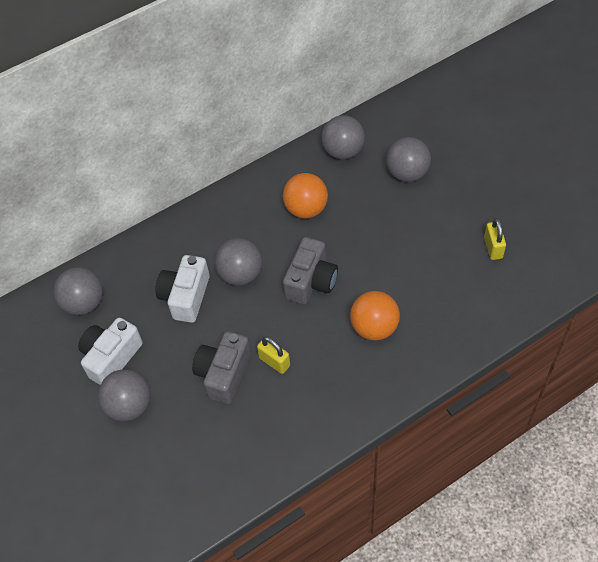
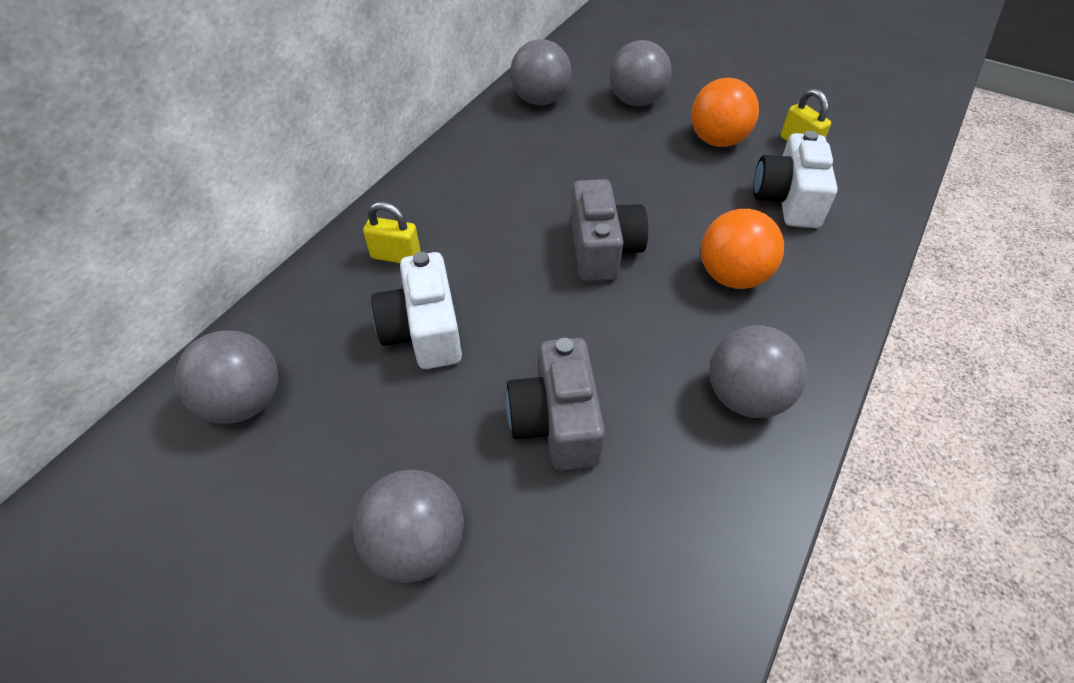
camera: 30 degrees left, 5 degrees down
white camera [78,317,143,385] -> white camera moved to [753,131,838,228]
grey ball [215,238,262,285] -> grey ball moved to [710,325,807,418]
yellow padlock [257,336,290,374] -> yellow padlock moved to [363,202,421,263]
orange ball [283,173,328,218] -> orange ball moved to [691,78,759,147]

